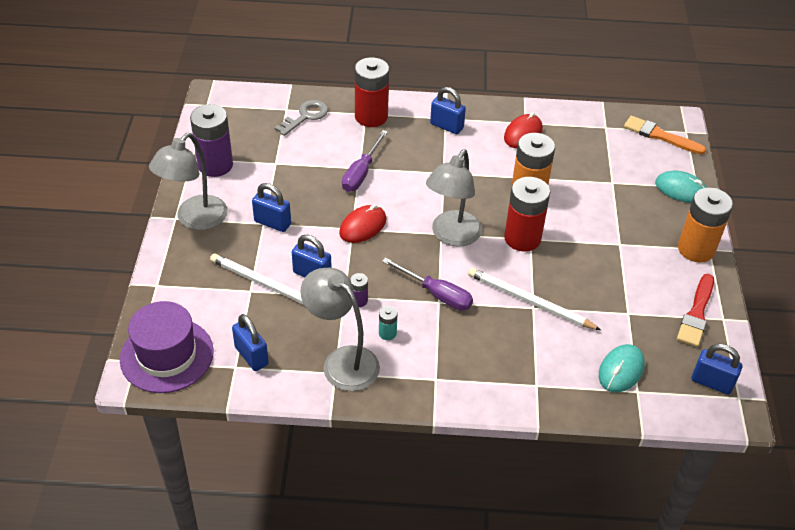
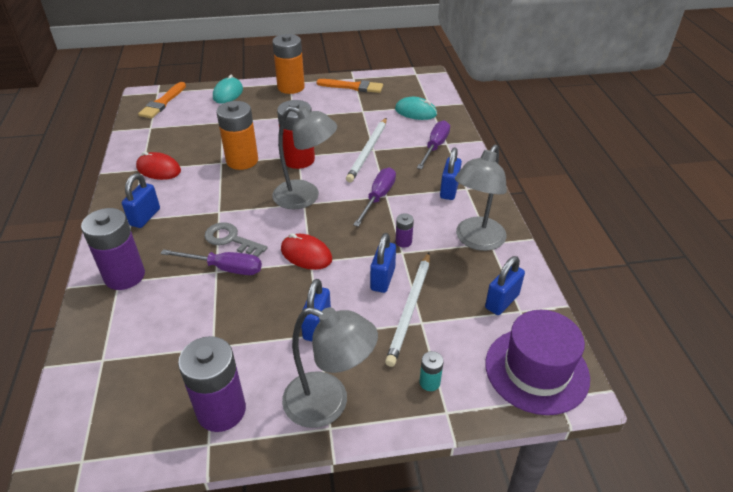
camera: 100 degrees left, 5 degrees down
grey key [274,100,328,136] -> grey key moved to [204,222,267,257]
red battery [355,57,389,127] -> purple battery [81,208,145,290]
turquoise battery [379,306,397,340] -> turquoise battery moved to [420,351,444,391]
red brush [677,274,714,347] -> orange brush [316,79,383,93]
blue padlock [691,344,742,395] -> blue padlock moved to [440,147,462,200]
none -> purple screwdriver [417,120,450,169]

